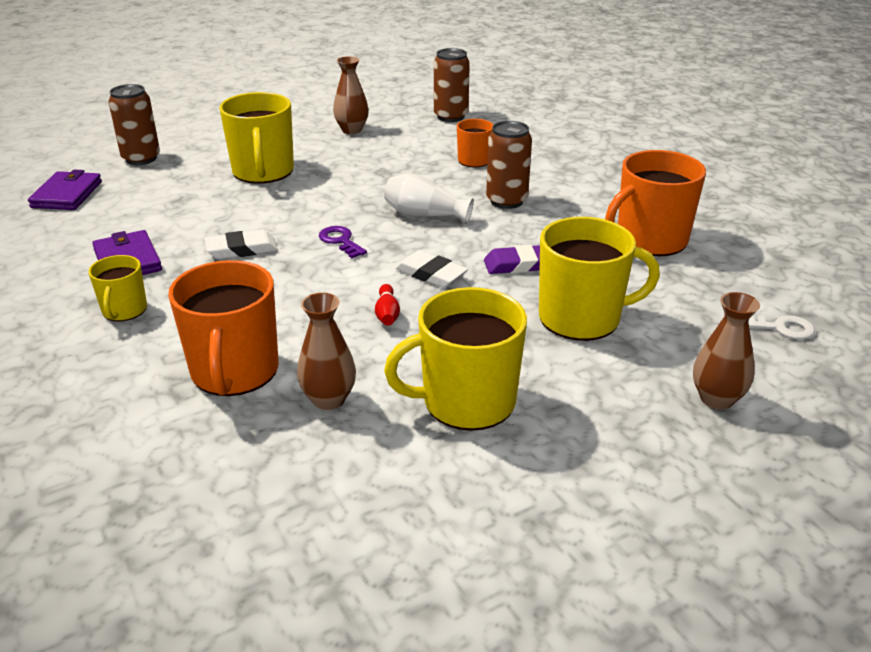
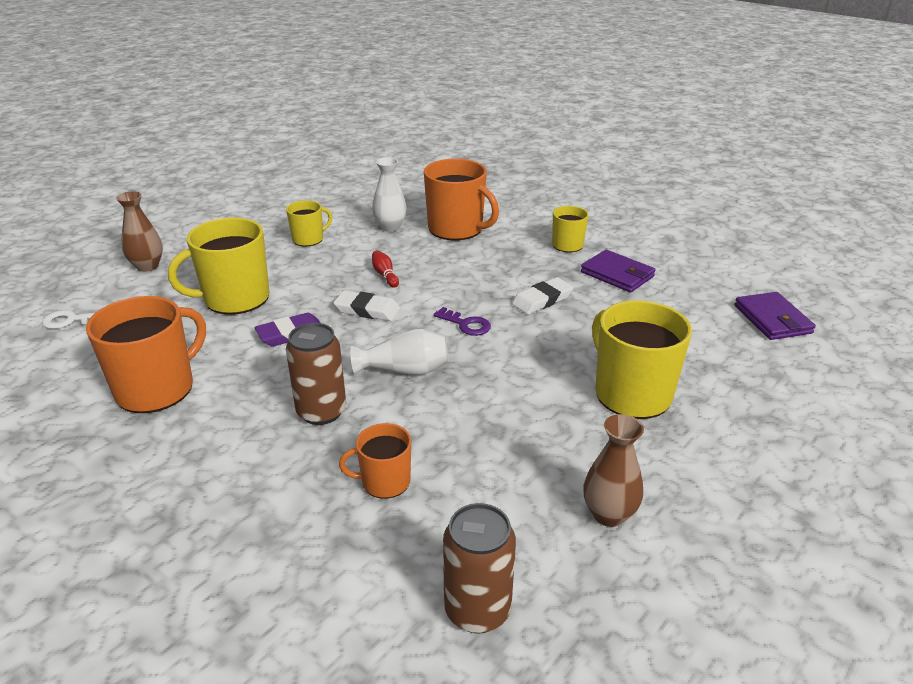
camera: 160 degrees right, 0 degrees up
brown can [108,84,160,165] -> none
orange mug [168,260,279,396] -> orange mug turned 150 degrees clockwise [424,159,499,240]
brown vase [297,293,356,410] -> white vase [372,157,407,232]
yellow mug [384,287,527,431] -> yellow mug [286,200,332,246], size x0.55

